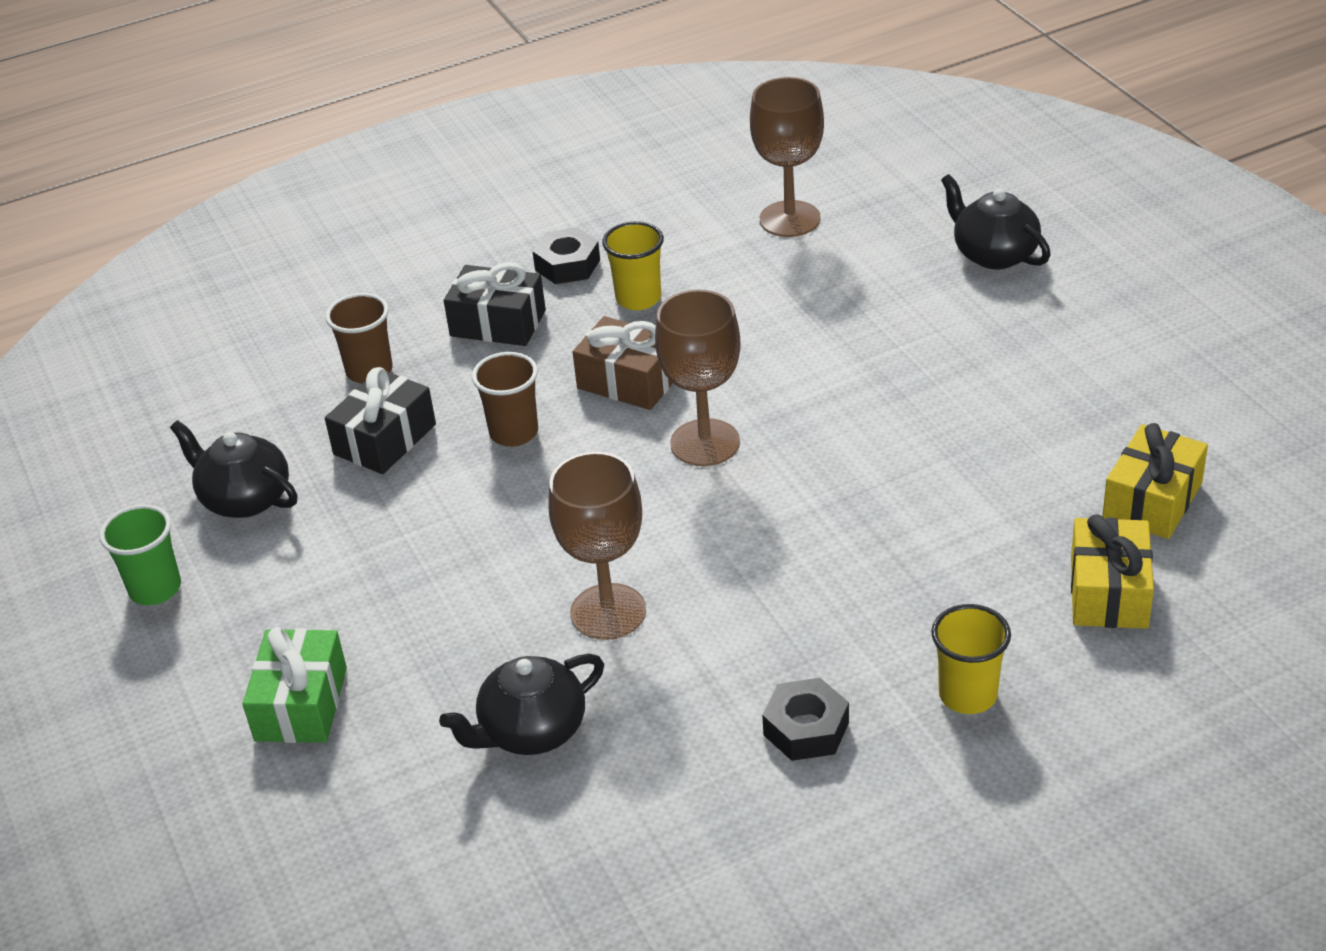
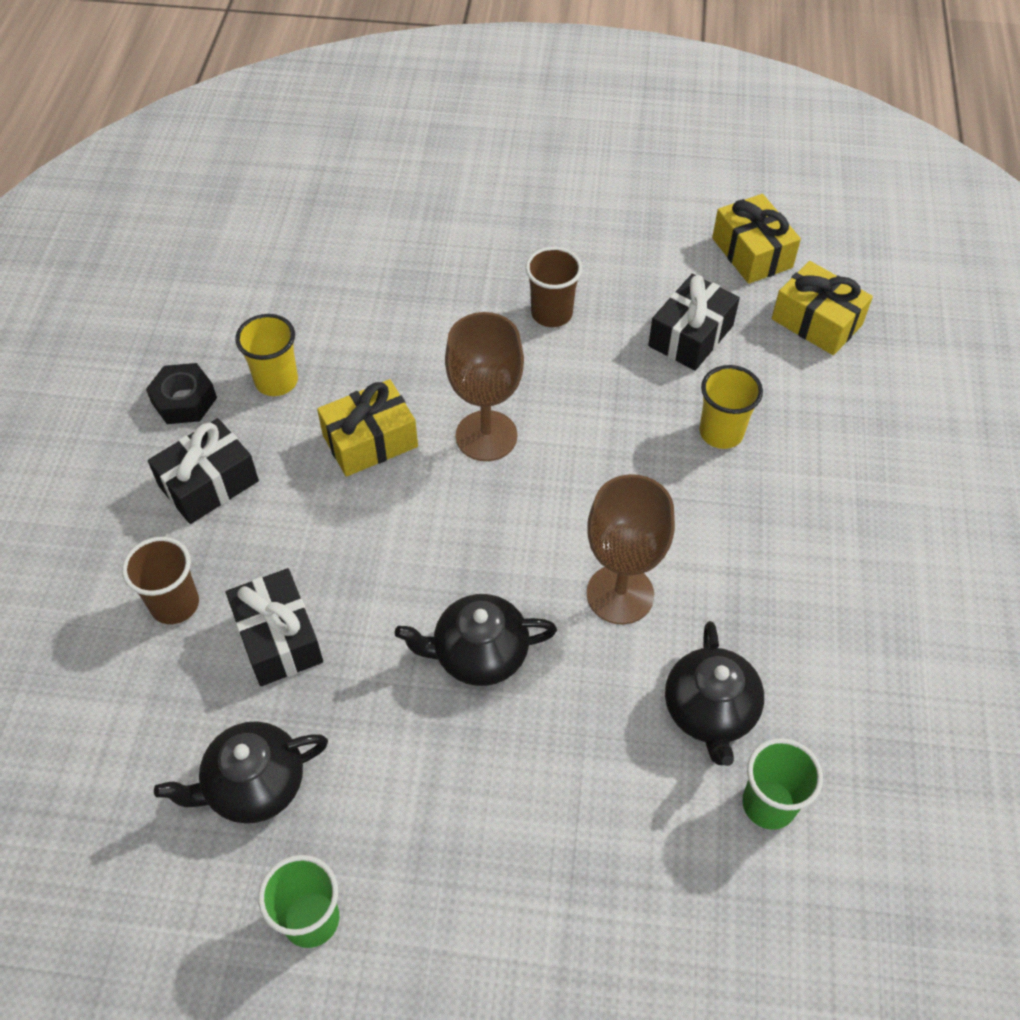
camera: 60 degrees left, 15 degrees up
green gift [243,627,347,743] -> none
brown cup [472,352,538,447] -> brown cup moved to [525,247,582,327]
brown gift [573,316,673,410] -> yellow gift [317,379,418,477]
brown goblet [750,77,824,237] -> none
black nut [762,678,849,761] -> none
yellow cup [931,604,1011,714] -> yellow cup moved to [699,365,763,449]
black teapot [941,174,1051,269] -> black teapot moved to [395,594,557,686]
none -> black gift [648,274,740,371]
none -> green cup [742,738,823,830]

